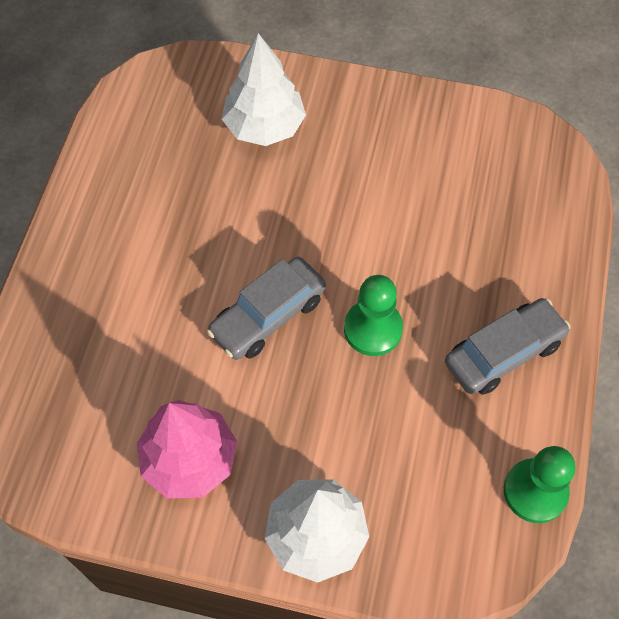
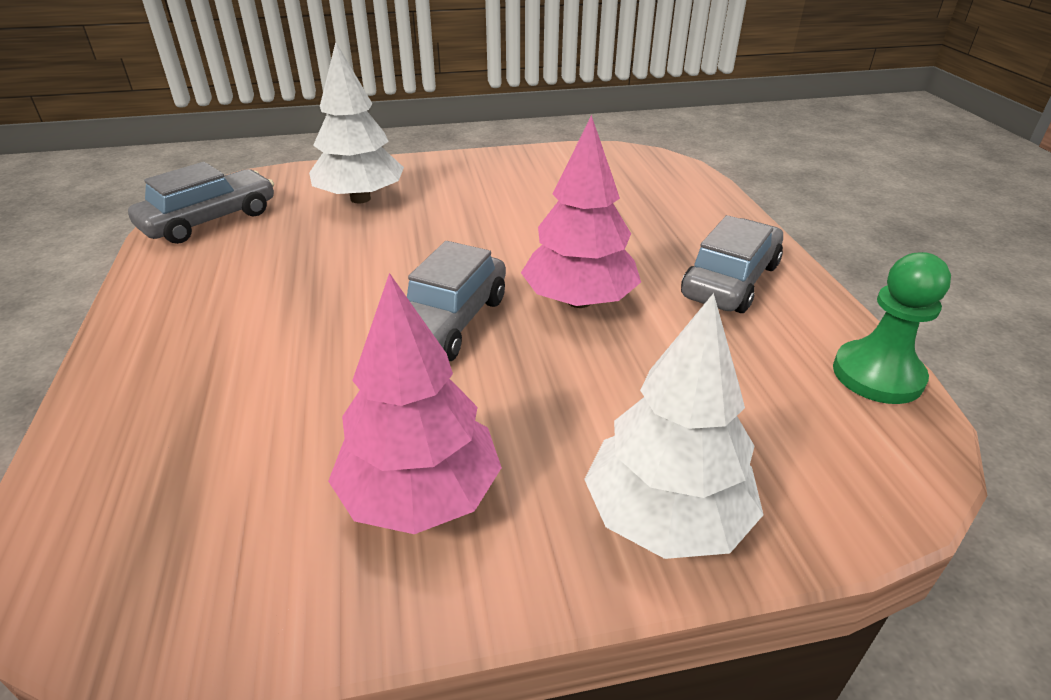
camera: 25 degrees left, 25 degrees down
green pawn [344,275,403,356] -> pink tree [521,115,641,308]
none -> grey car [128,162,274,244]

